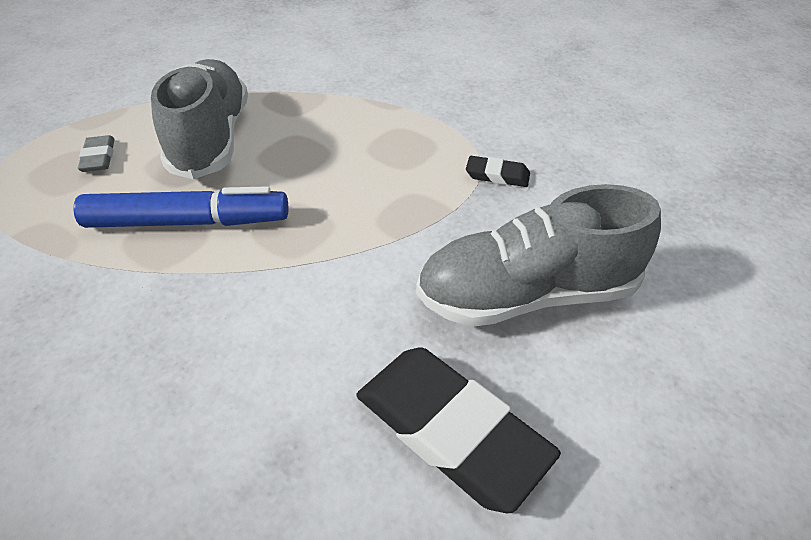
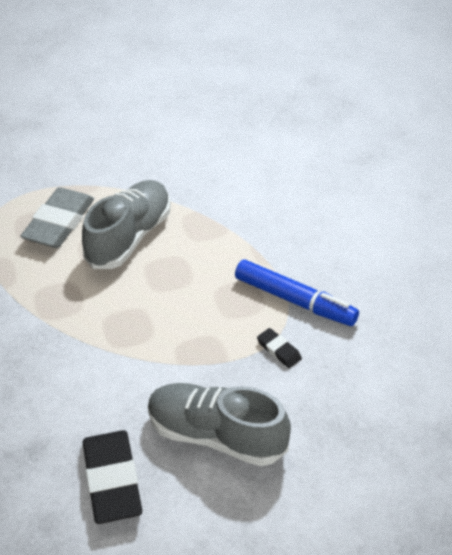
camera: 35 degrees right, 0 degrees up
blue marker [73,186,288,228] -> blue marker moved to [235,260,359,326]
grey eraser [78,135,115,172] -> grey eraser [20,187,94,248], size x2.14

